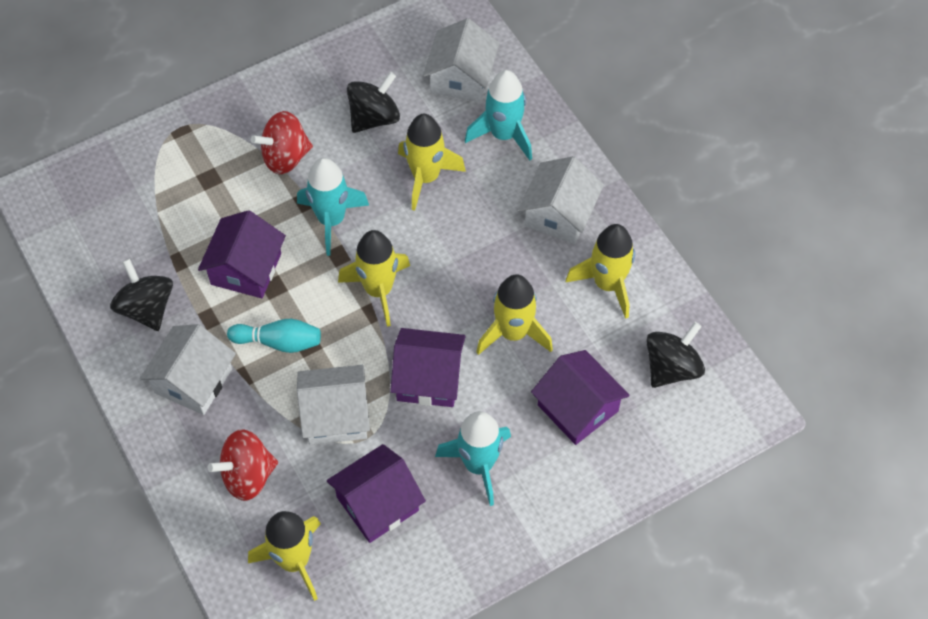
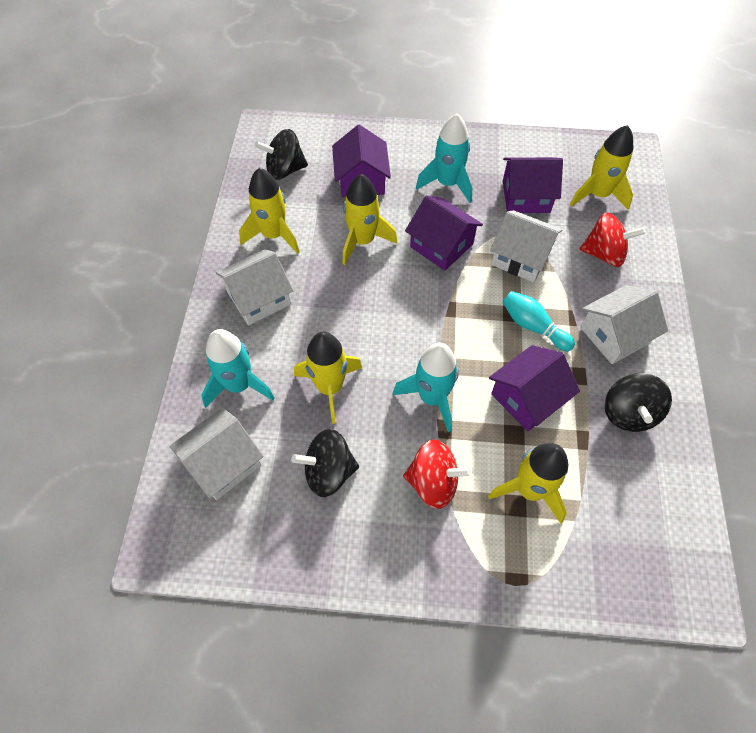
camera: 145 degrees left, 0 degrees up
yellow rocket [338,230,410,327] -> yellow rocket moved to [488,443,568,524]

